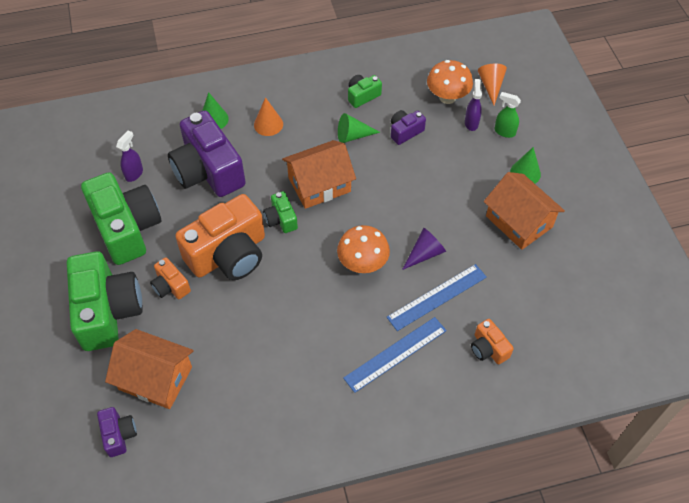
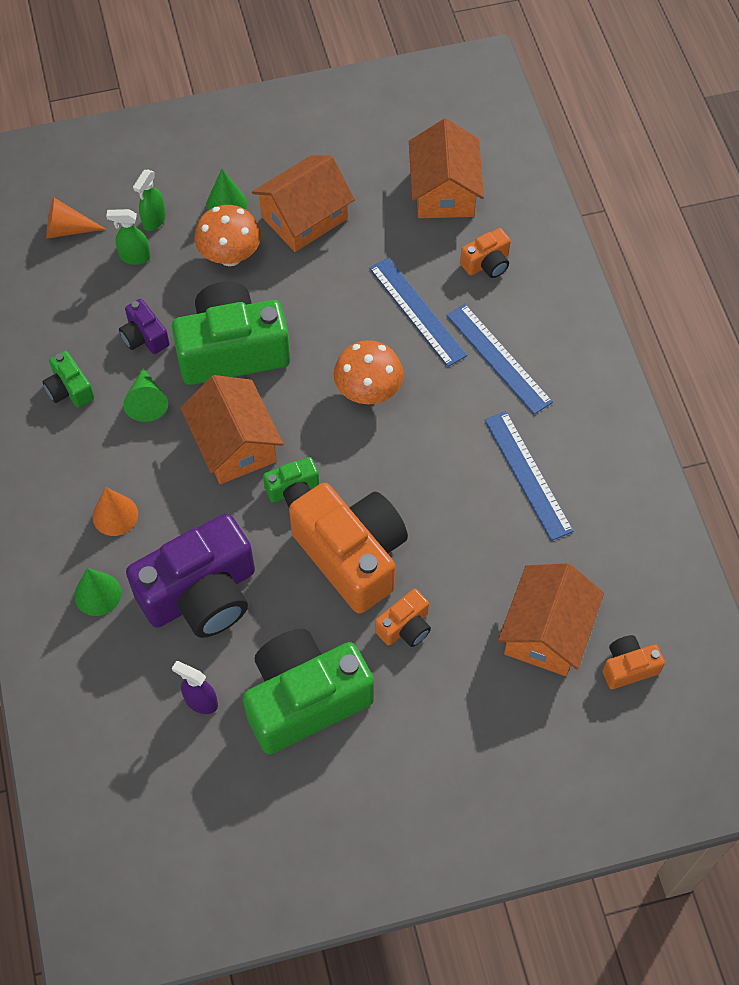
camera: 90 degrees left, 5 degrees up
green camera [67,251,143,351] -> green camera moved to [172,281,290,385]
purple camera [97,407,137,457] -> orange camera [602,635,665,689]
purple cone [402,228,446,270] -> none
orange mushroom [427,60,473,104] -> orange mushroom moved to [194,205,261,266]
purple spray bottle [465,79,482,131] -> green spray bottle [106,209,151,265]
none -> orange house [409,119,484,218]
none -> blue ruler [485,411,574,541]

